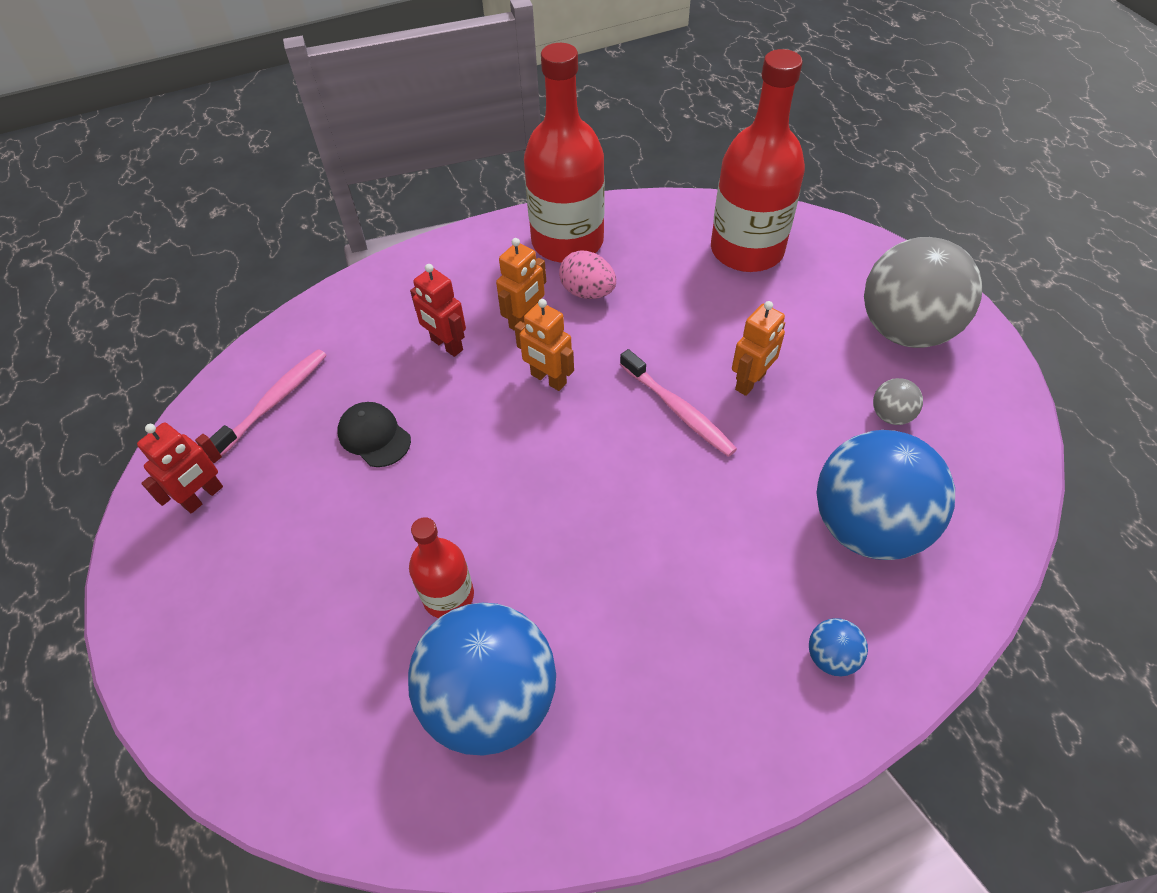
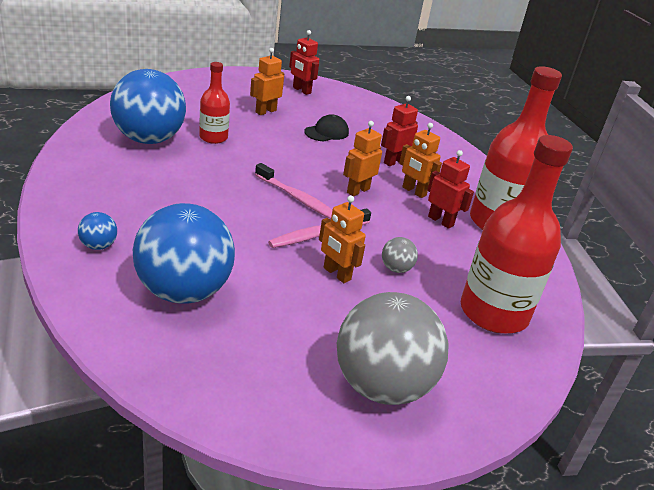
camera: 90 degrees right, 20 degrees down
pink toothbrush [210,349,326,456] -> pink toothbrush moved to [255,163,332,219]
pink egg [559,250,616,299] -> red robot [428,150,474,229]
grey ball [873,378,923,425] -> grey ball moved to [382,237,418,273]
none -> orange robot [250,48,284,115]

